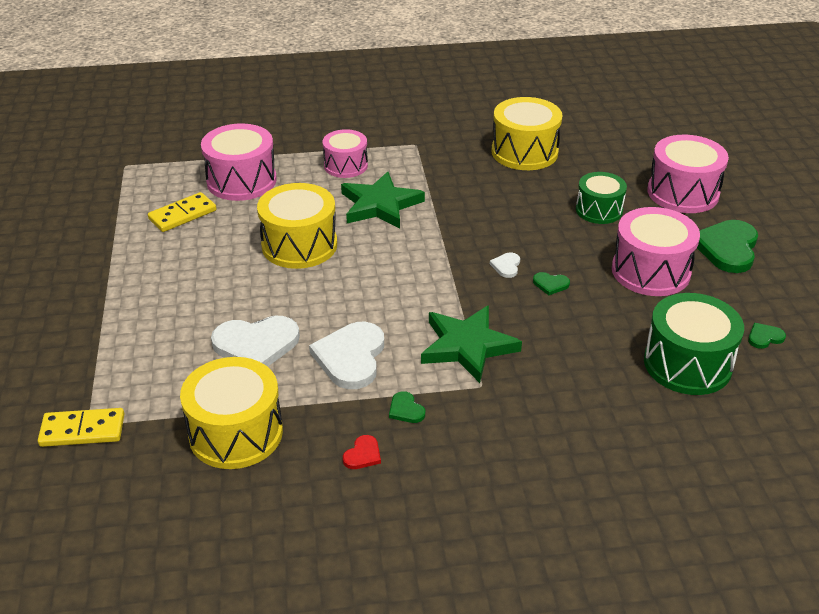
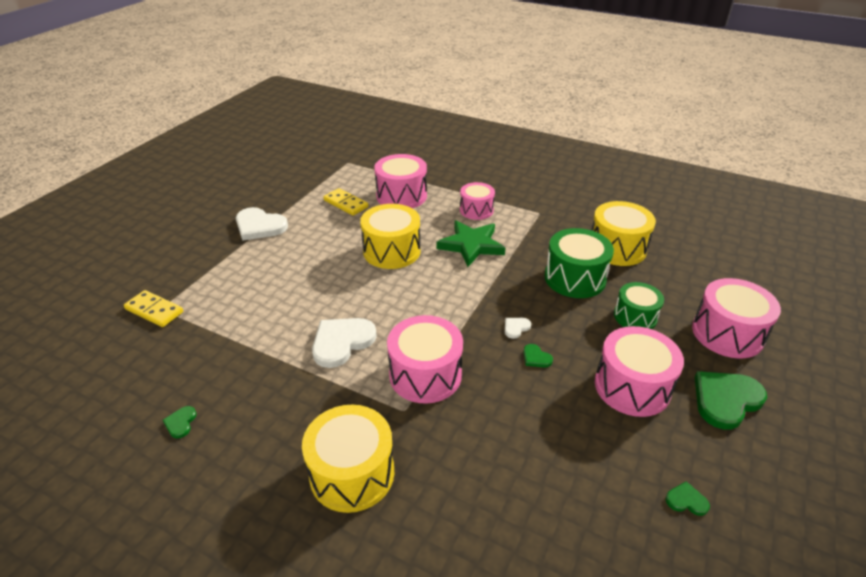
camera: 35 degrees right, 0 degrees up
yellow domino [148,192,217,232] -> yellow domino turned 45 degrees clockwise [324,188,369,216]
yellow drum [180,357,283,469] -> yellow drum moved to [302,405,394,513]
white heart [211,316,300,367] -> white heart moved to [236,207,288,241]
red heart [343,435,381,469] -> none
green heart [389,391,425,423] -> green heart moved to [163,406,197,438]
green star [421,305,522,383] -> pink drum [387,315,463,404]
green drum [644,293,744,395] -> green drum moved to [544,228,614,298]

